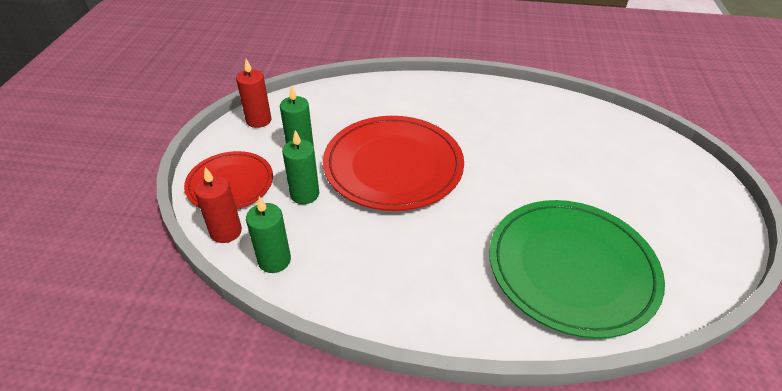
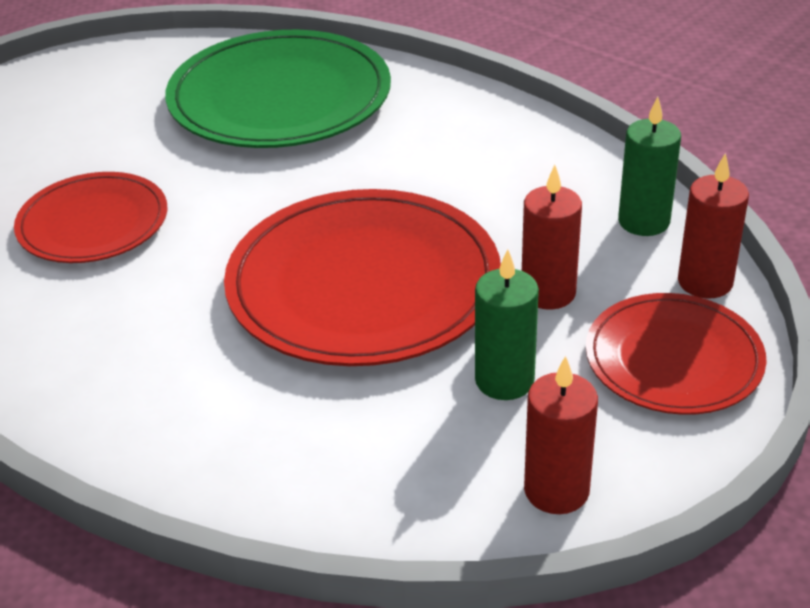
camera: 145 degrees left, 5 degrees down
green candle [282,130,319,204] -> red candle [522,165,582,310]
none -> red plate [14,172,167,263]

